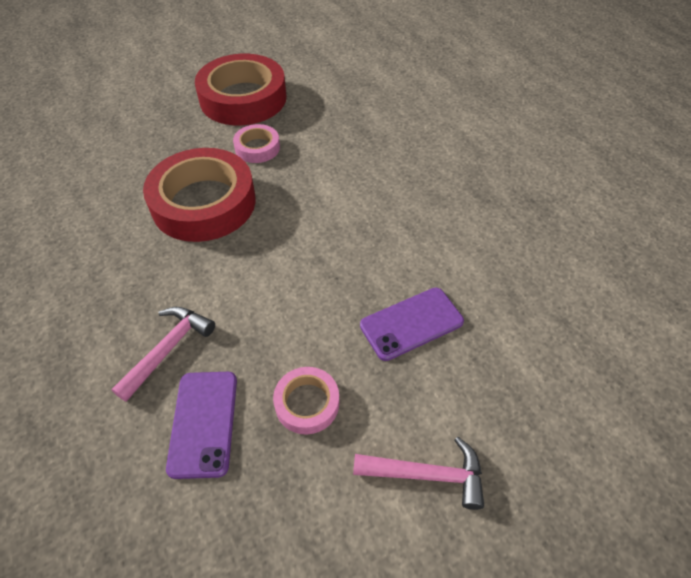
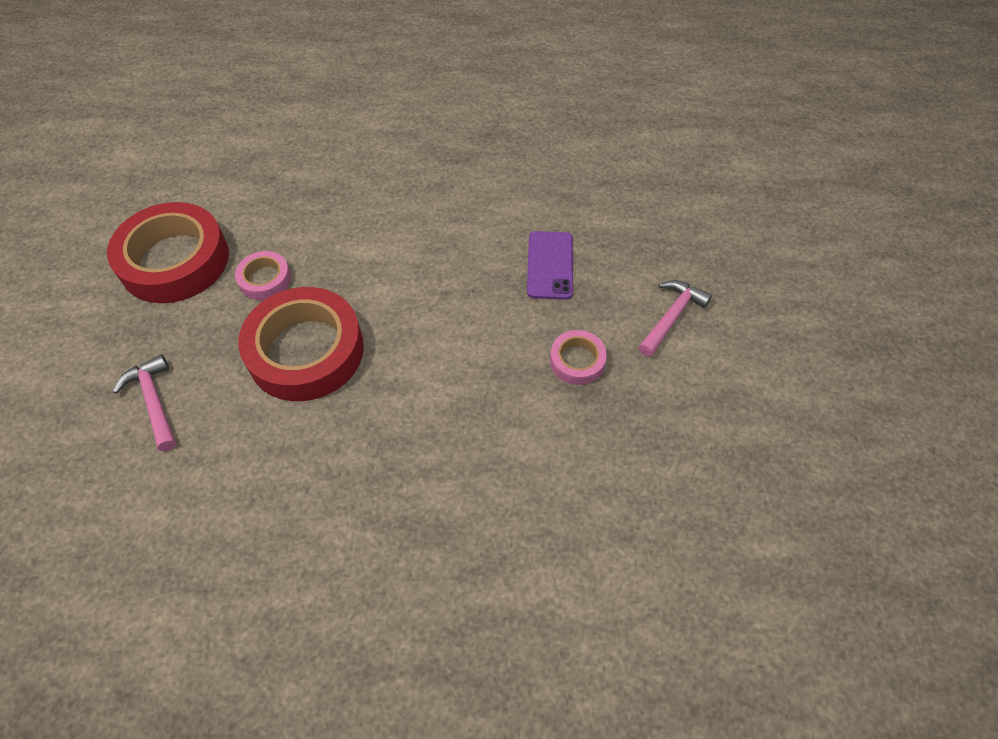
camera: 60 degrees left, 5 degrees up
pink hammer [111,307,215,402] -> pink hammer moved to [113,354,176,451]
purple phone [166,372,237,479] -> none

